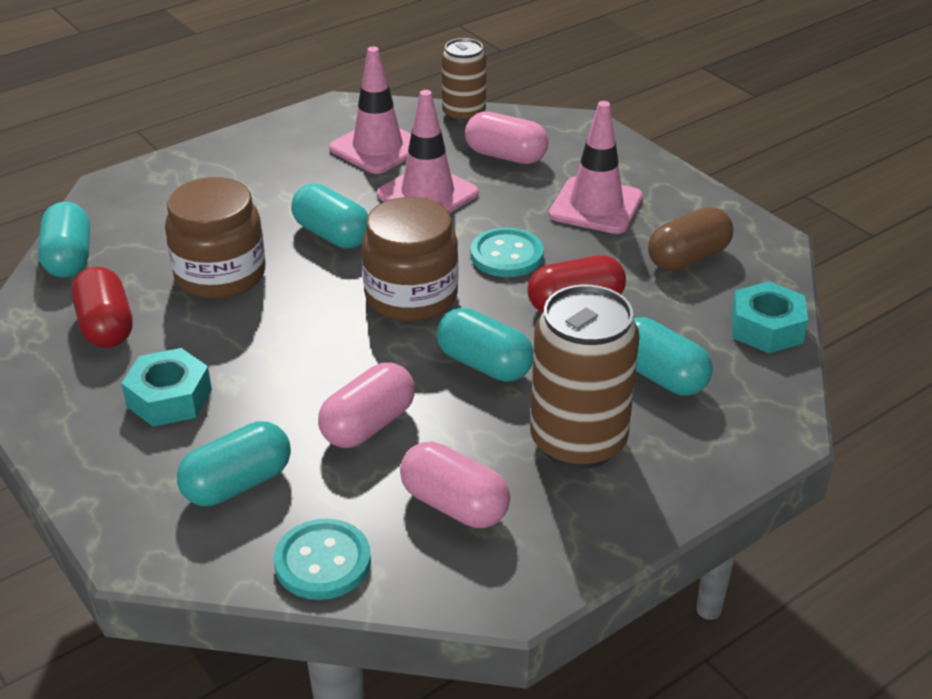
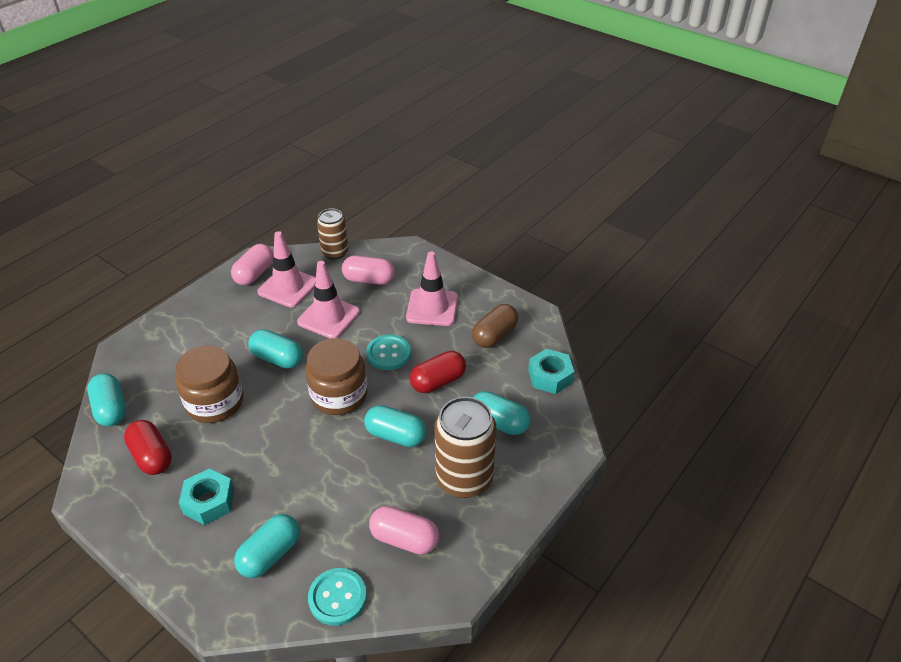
camera: 15 degrees left, 5 degrees up
pink capsule [318,362,415,448] -> pink capsule moved to [231,244,273,286]

